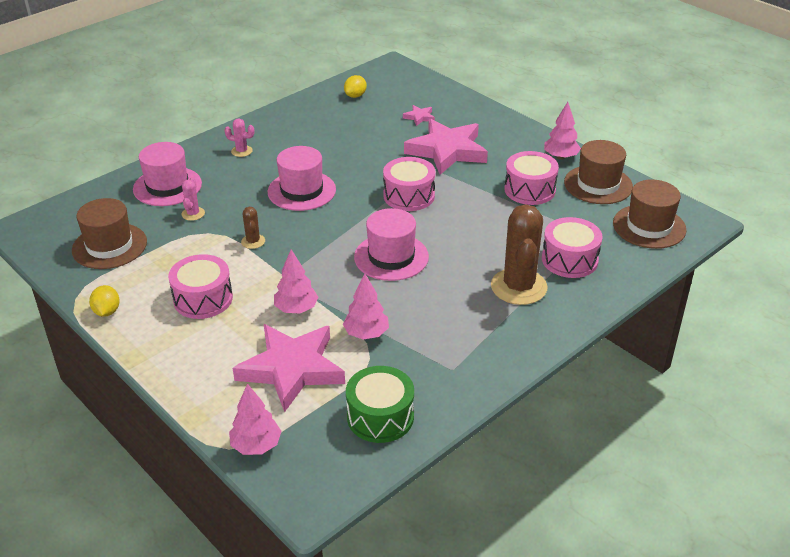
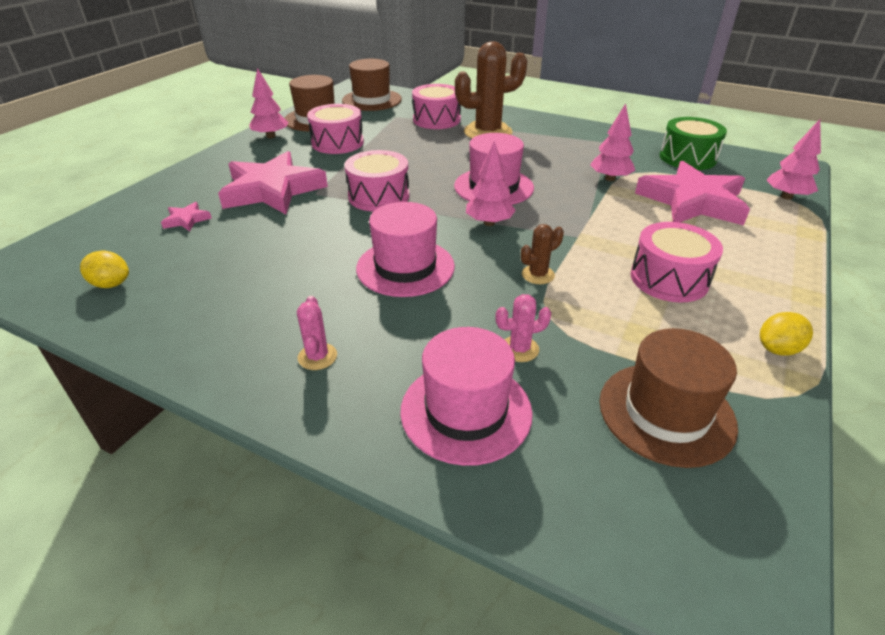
camera: 110 degrees left, 0 degrees up
pink tree [274,249,319,313] -> pink tree moved to [466,141,516,226]

